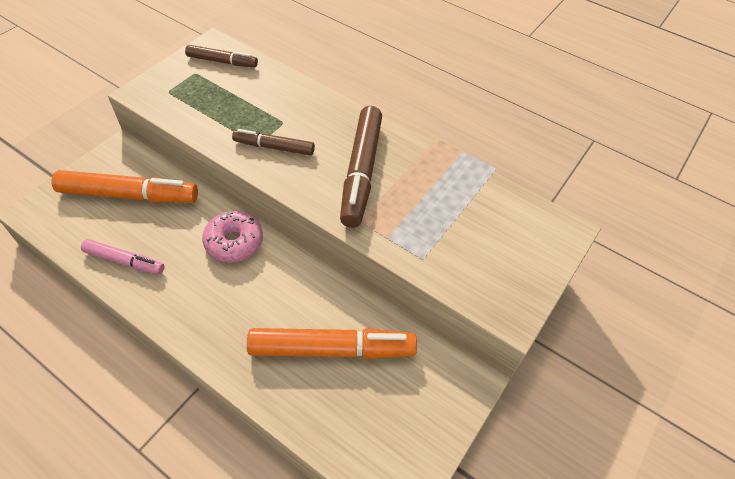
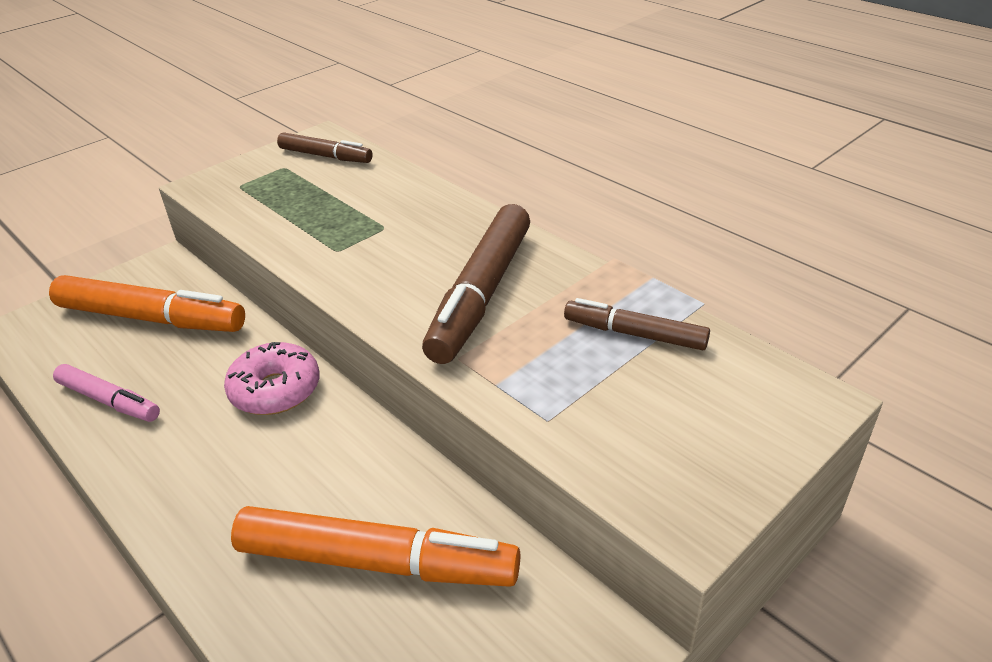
camera: 15 degrees right, 15 degrees down
brown marker [232,129,315,155] -> brown marker moved to [564,298,710,350]

